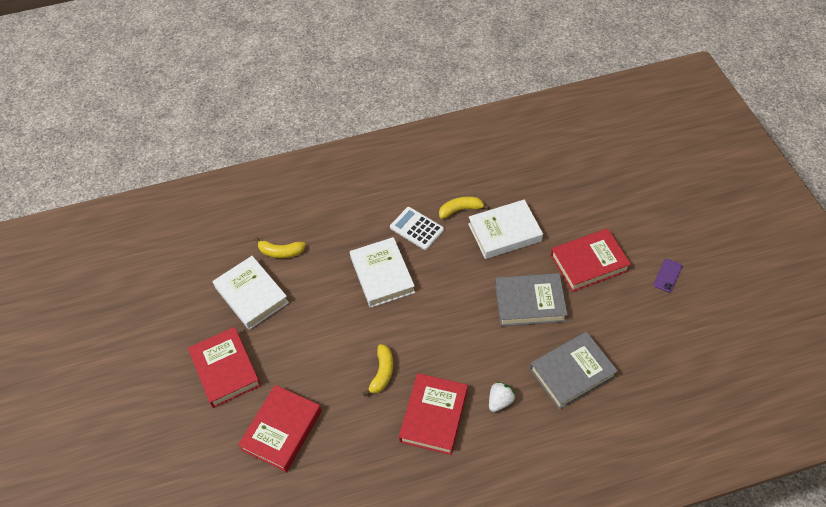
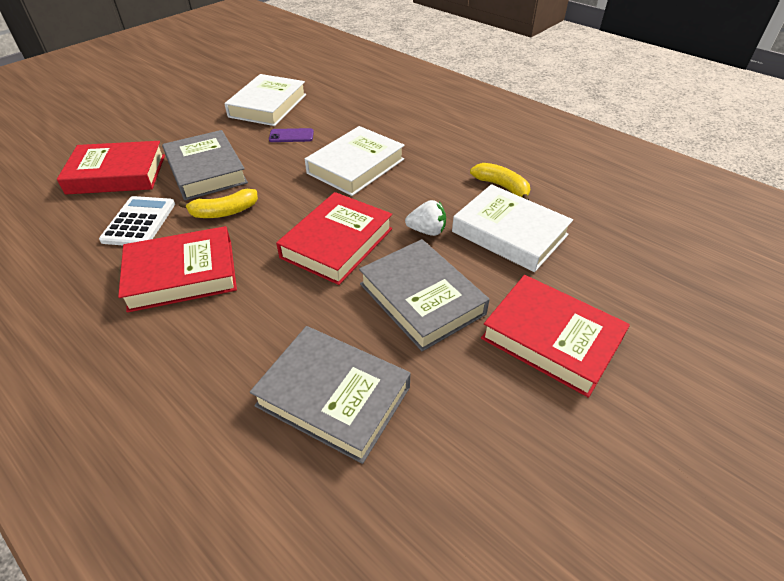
camera: 55 degrees right, 10 degrees down
red book [188,327,261,408] -> red book moved to [276,192,392,285]
yellow banana [255,237,306,258] -> none
white calculator [390,207,444,250] -> white calculator moved to [99,196,175,245]
white strawberry [489,382,515,412] -> white strawberry moved to [405,200,446,236]
purple phone [653,259,683,293] -> purple phone moved to [269,128,314,142]
none -> grey book [162,130,248,201]

